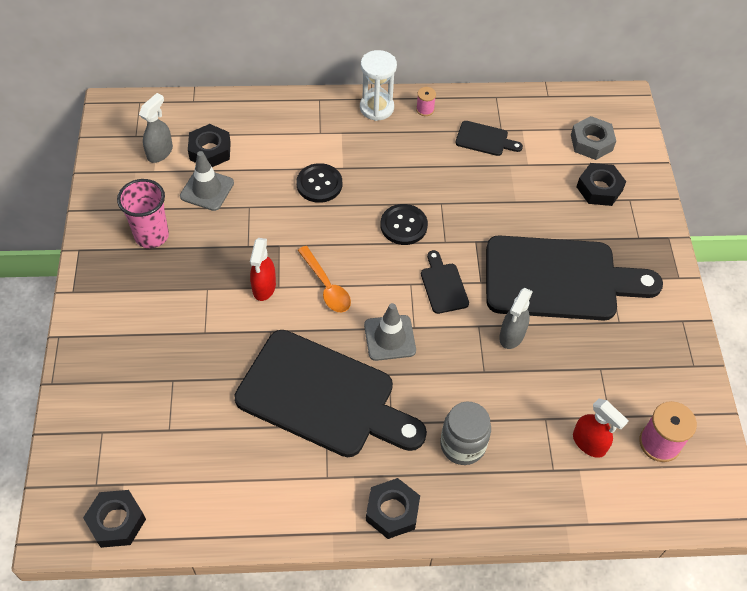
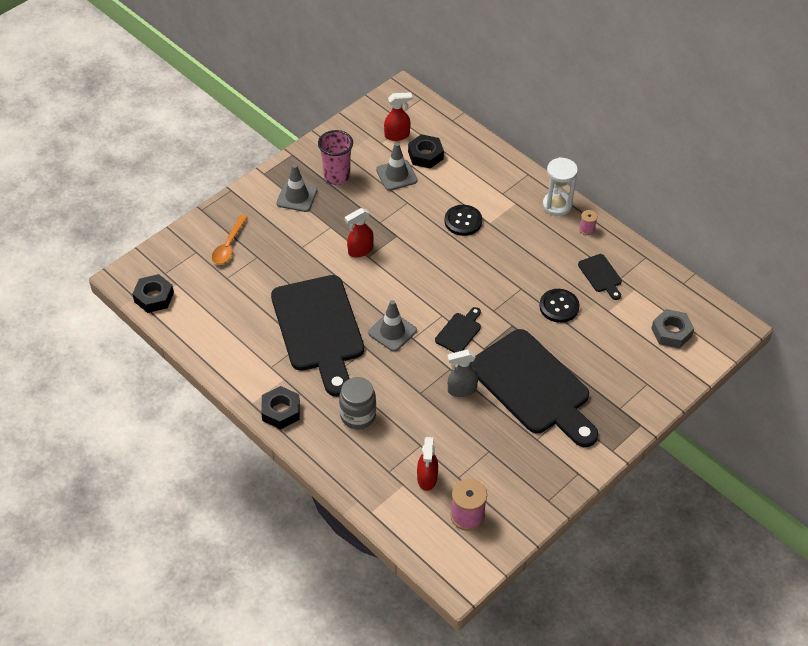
camera: 50 degrees right, 5 degrees down
grey spray bottle [139,93,173,163] -> red spray bottle [384,92,412,141]
orange spoon [298,246,351,313] -> orange spoon moved to [212,215,248,265]
black button [381,204,428,245] -> black button moved to [539,289,580,323]
black nut [577,163,626,206] -> none
none -> grey traffic cone [277,164,317,212]

